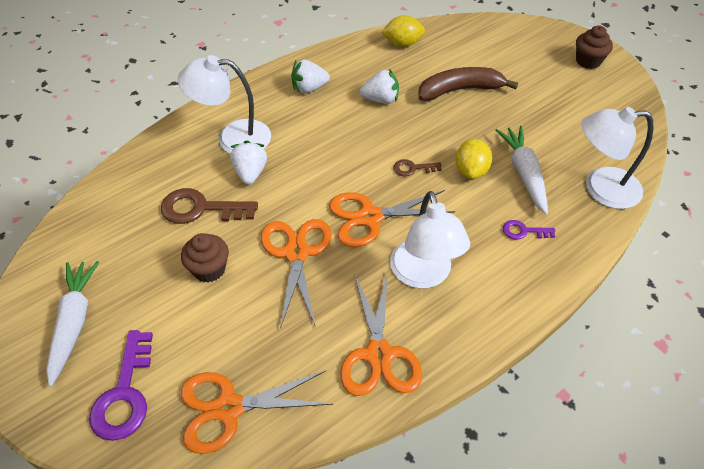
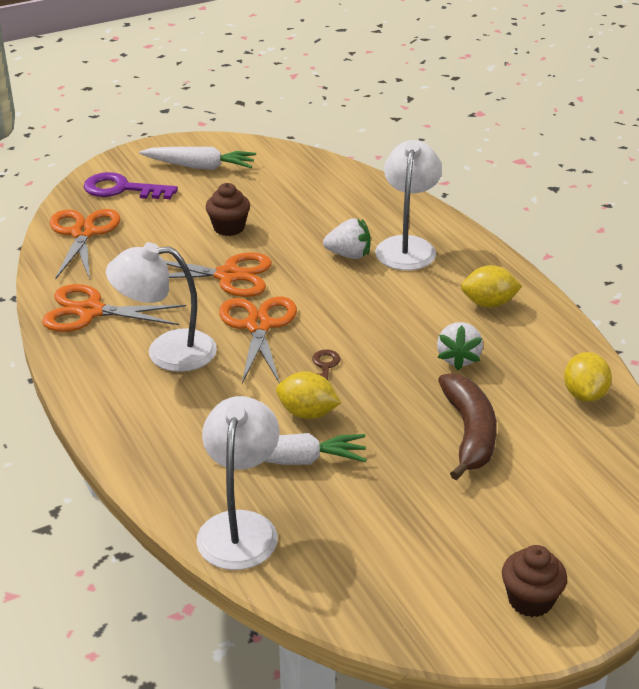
camera: 100 degrees right, 15 degrees down
brown key [161,188,258,224] -> none
white strawberry [291,60,330,93] -> yellow lemon [461,265,522,308]
purple key [503,220,555,240] -> none

